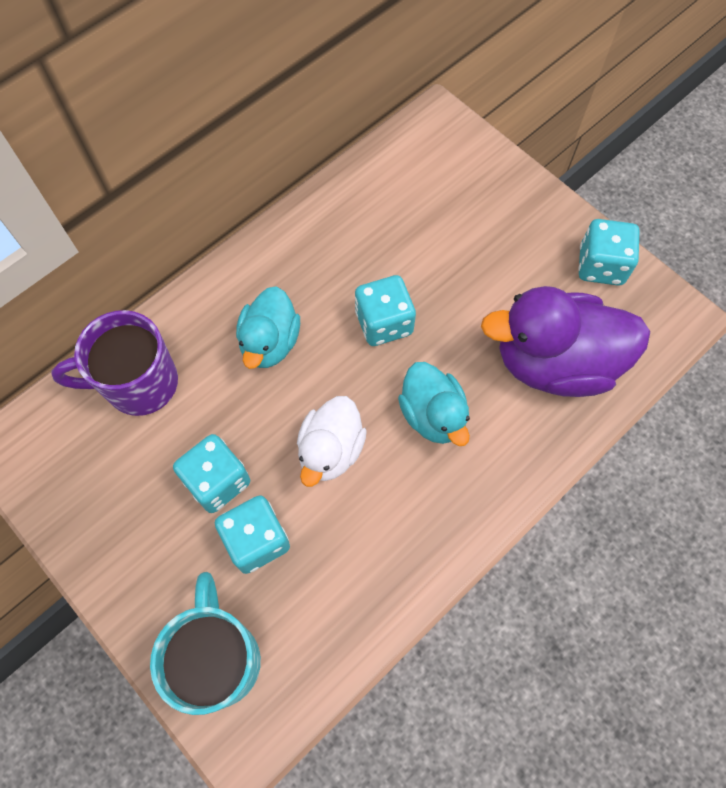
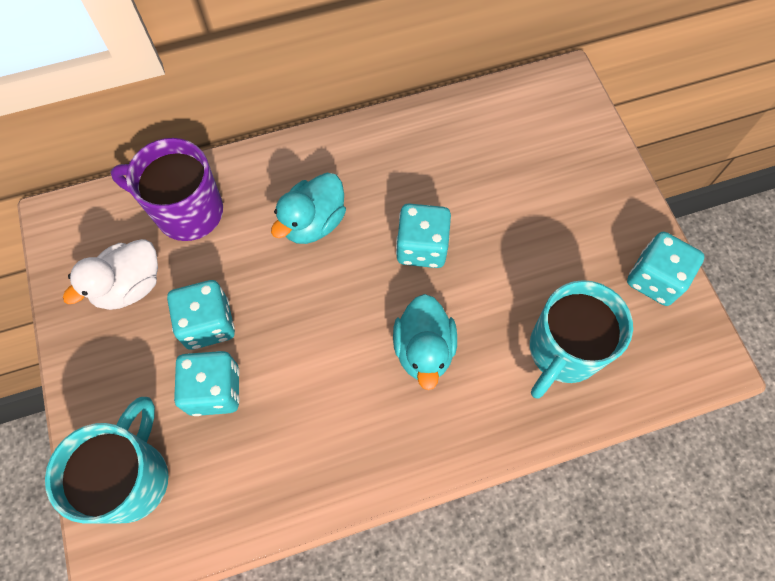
camera: 25 degrees right, 0 degrees up
white duck [297,396,367,487] -> white duck moved to [63,239,158,310]
purple duck [481,286,650,397] -> turquoise mug [530,280,633,398]

